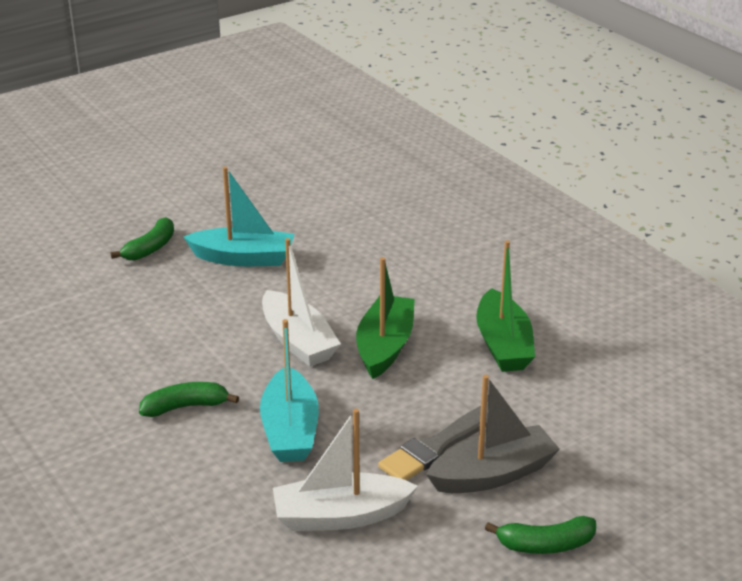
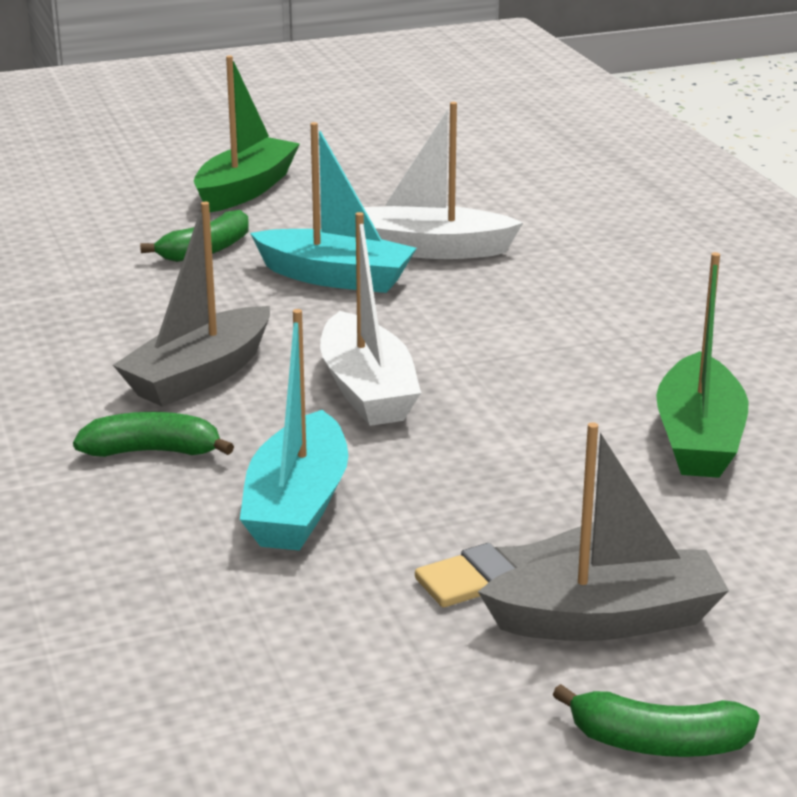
camera: 15 degrees right, 5 degrees down
white boat [273,409,418,531] -> white boat moved to [364,102,523,259]
green boat [356,257,415,379] -> green boat moved to [194,55,300,212]
none -> grey boat [113,202,270,407]

